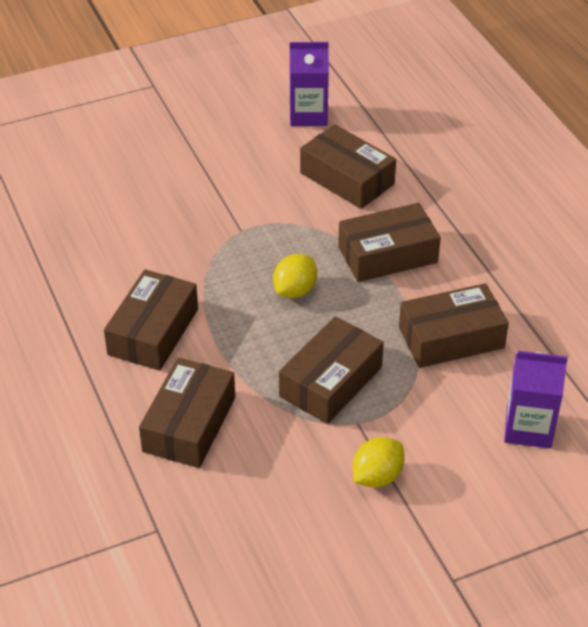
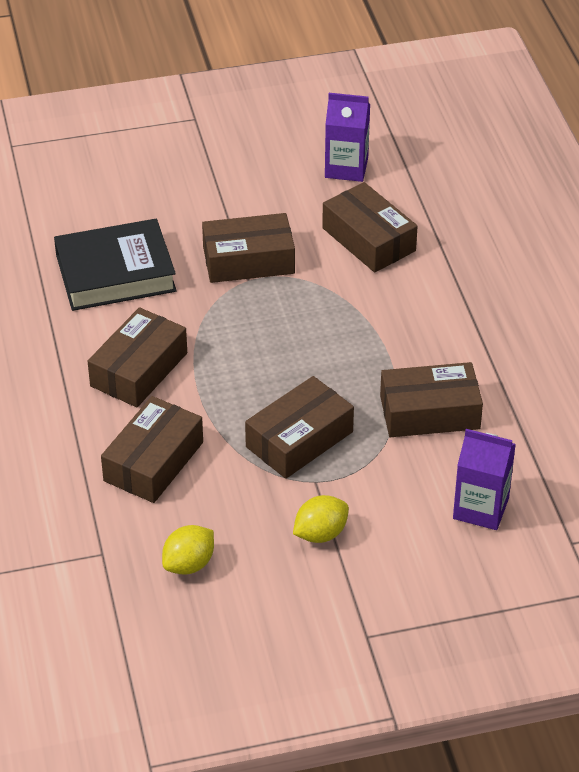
camera: 10 degrees right, 0 degrees up
yellow lemon [273,254,317,298] -> yellow lemon moved to [162,525,214,574]
brown box [338,203,441,282] -> brown box moved to [202,213,295,283]
none -> black book [54,219,177,311]

